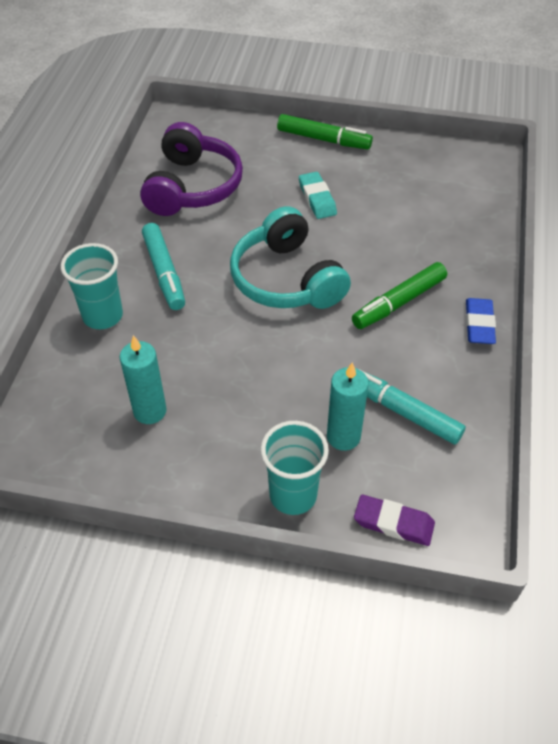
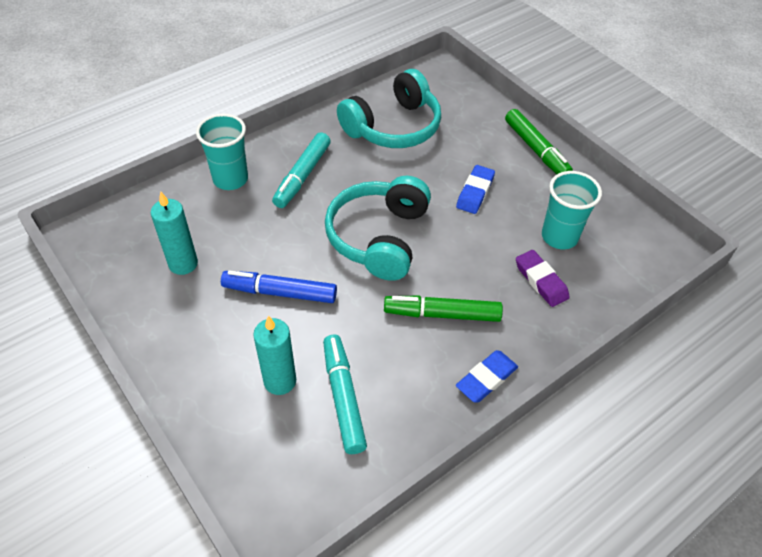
camera: 40 degrees right, 0 degrees up
purple headphones [140,122,243,216] -> turquoise headphones [337,69,441,148]
turquoise cup [261,421,329,515] -> turquoise cup moved to [542,171,602,249]
turquoise eraser [299,172,337,219] -> blue eraser [456,165,495,214]
purple eraser [354,495,435,546] -> purple eraser moved to [516,250,570,307]
none -> blue marker [221,270,337,303]

